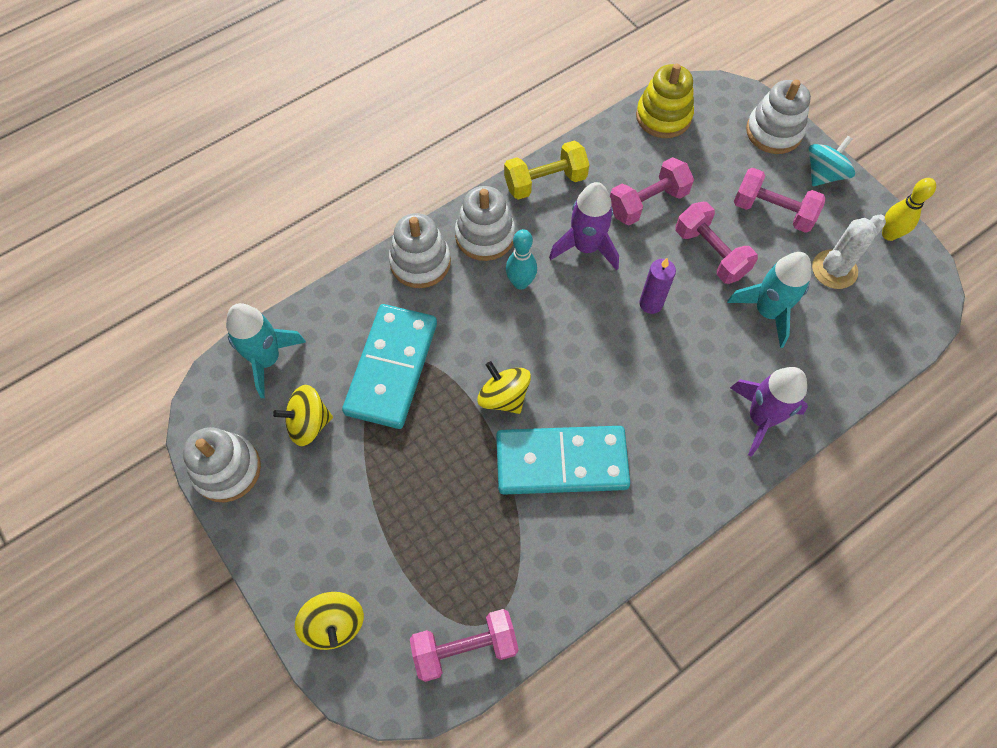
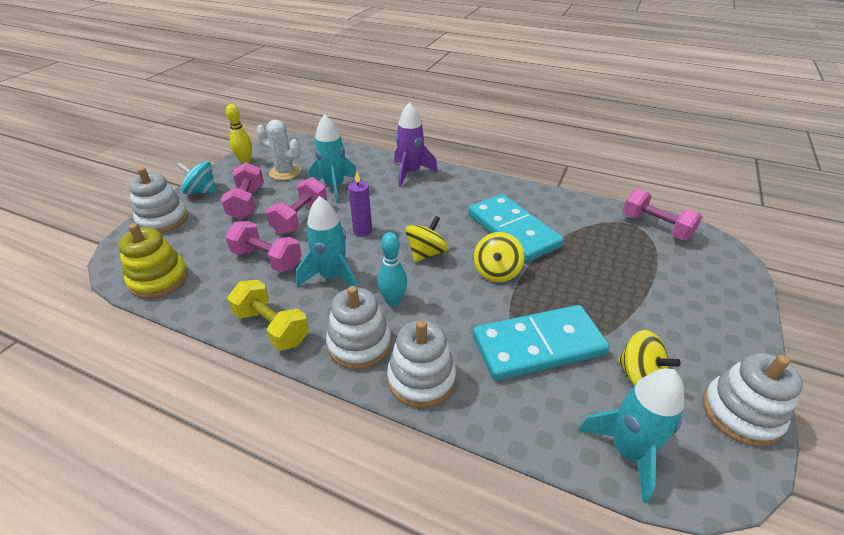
camera: 120 degrees left, 25 degrees down
yellow spinning top [295,592,364,650] -> yellow spinning top moved to [405,216,449,262]
purple rocket [549,182,619,270] -> turquoise rocket [296,196,357,287]

